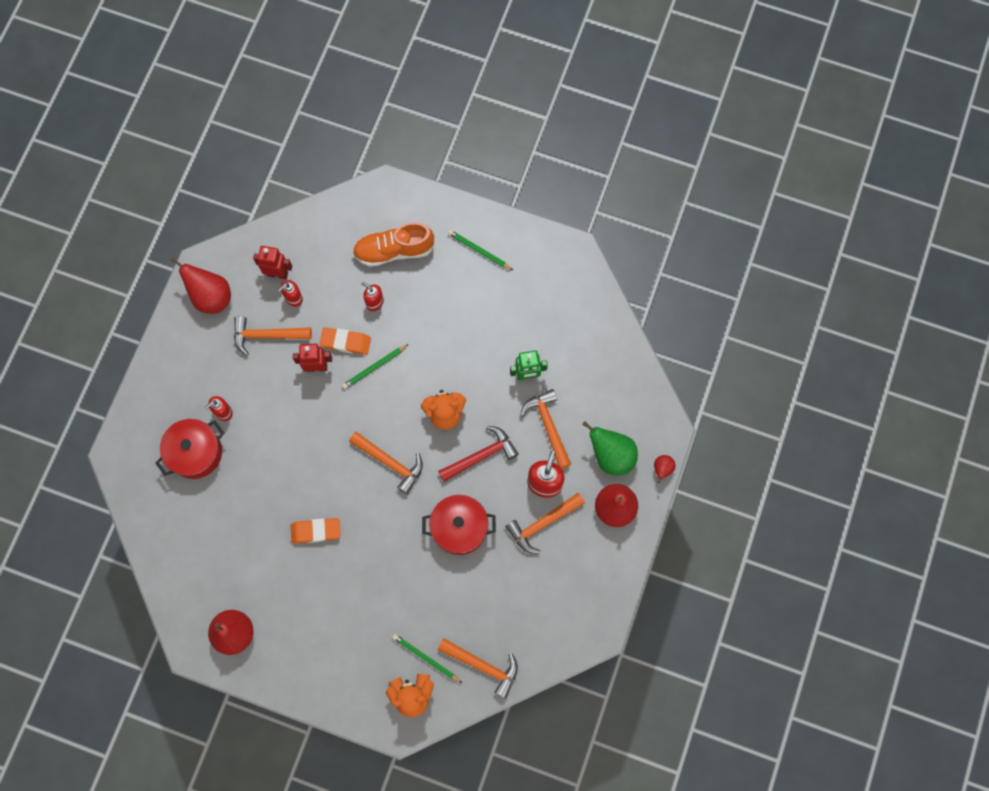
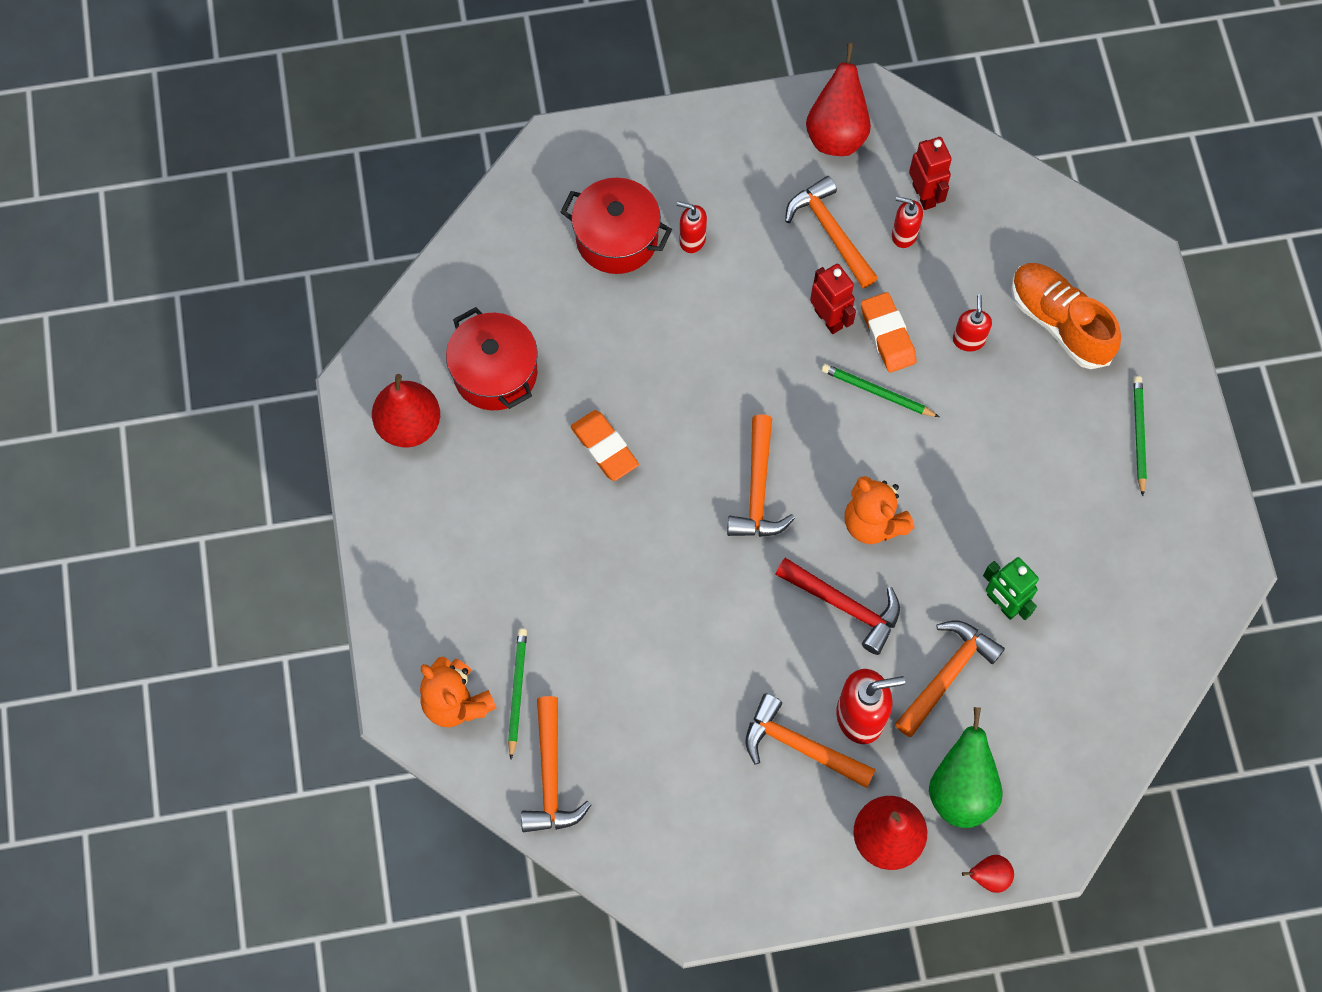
camera: 60 degrees right, 5 degrees down
red pot [422,495,496,555] -> red pot moved to [446,307,538,410]

